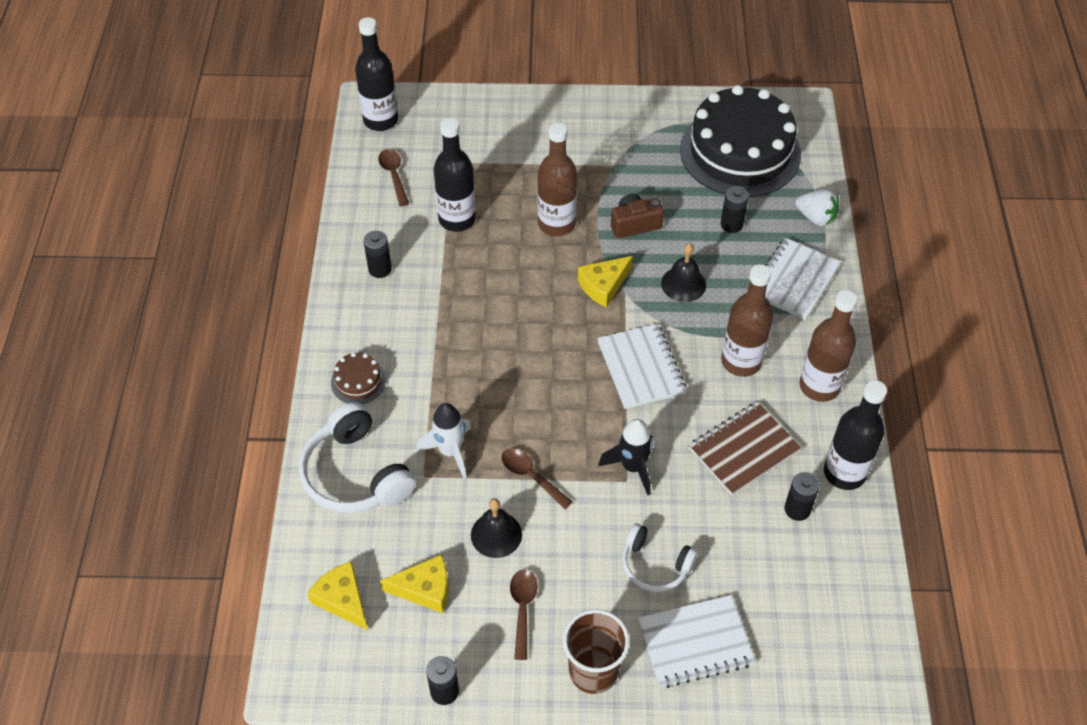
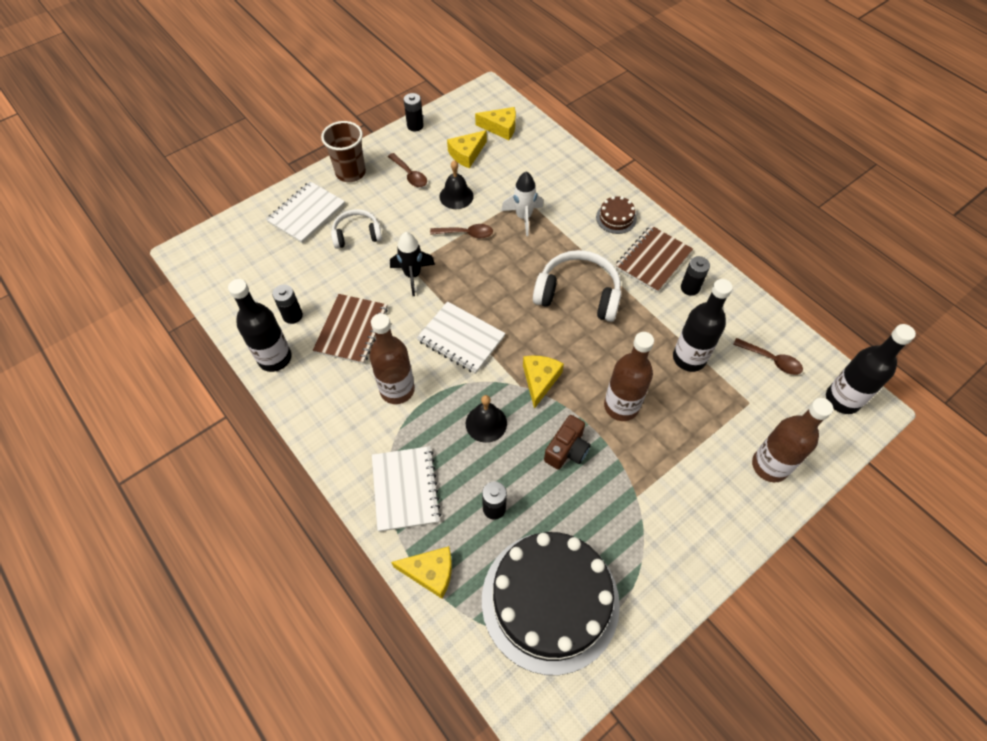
camera: 140 degrees right, 5 degrees up
white headphones [298,402,416,513] -> white headphones moved to [533,250,621,322]
white strawberry [796,189,839,226] -> yellow cheese [391,546,452,599]
brown bottle [799,290,857,402] -> brown bottle moved to [752,398,833,482]
none -> brown notebook [615,225,693,293]

